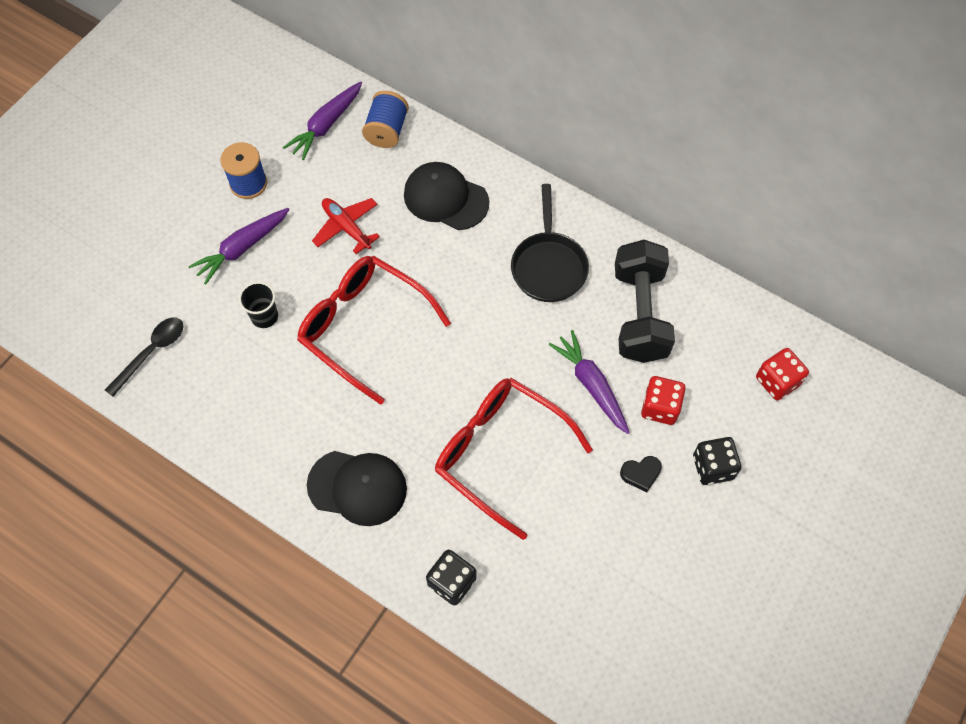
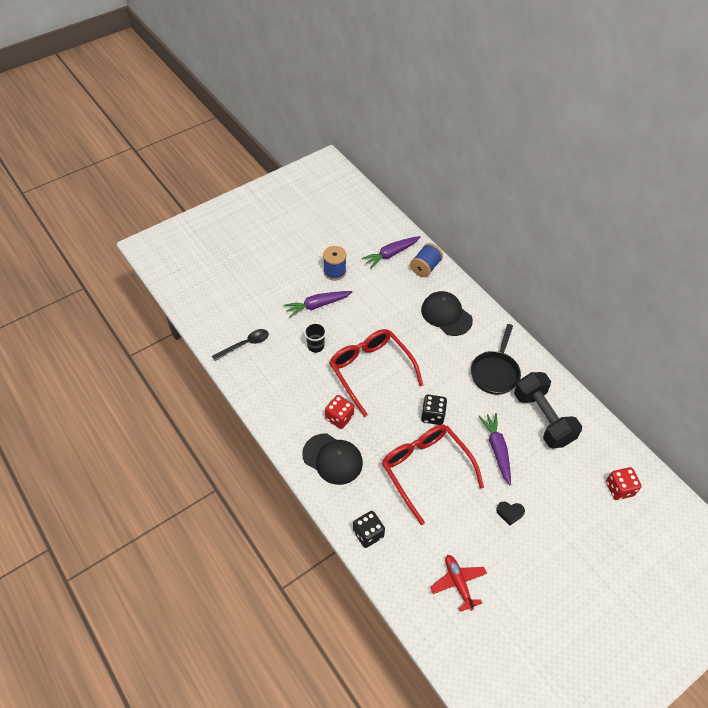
camera: 20 degrees right, 10 degrees down
red plane [312,198,380,254] -> red plane moved to [430,555,487,612]
black dumbbell [615,240,675,363] -> black dumbbell turned 45 degrees counterclockwise [514,372,582,448]
red dice [641,376,686,425] -> red dice moved to [325,395,354,429]
black dice [693,437,741,485] -> black dice moved to [421,394,447,425]

